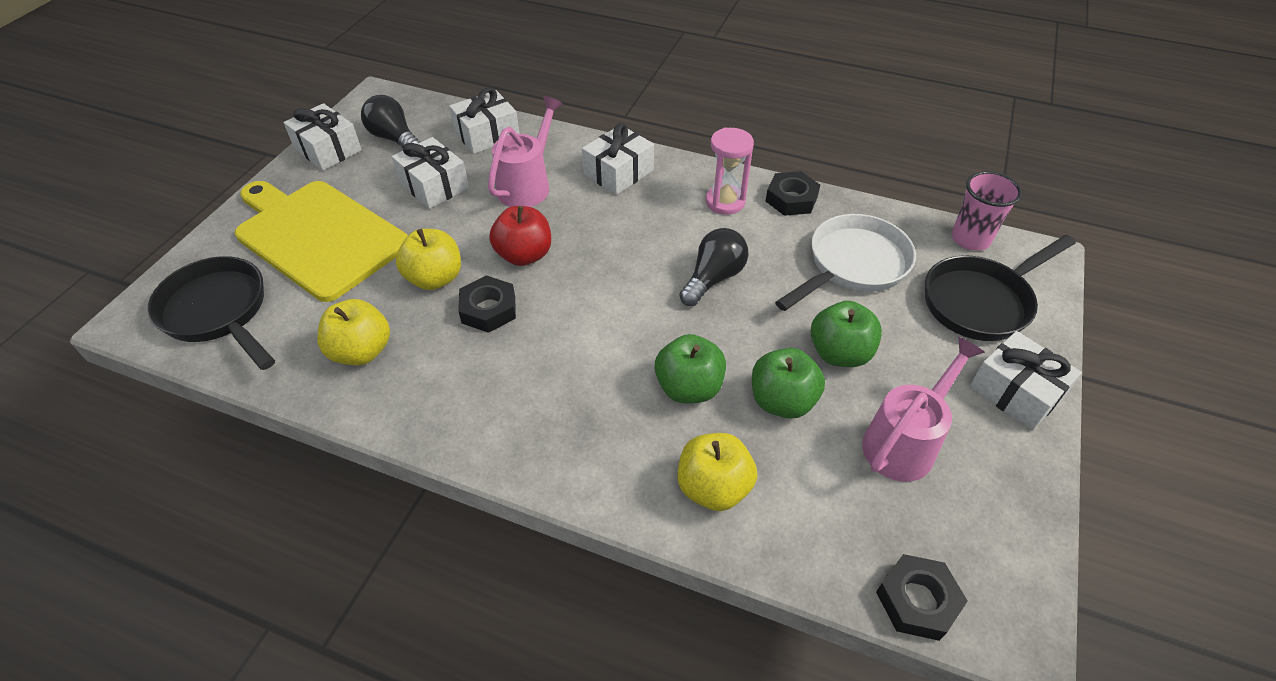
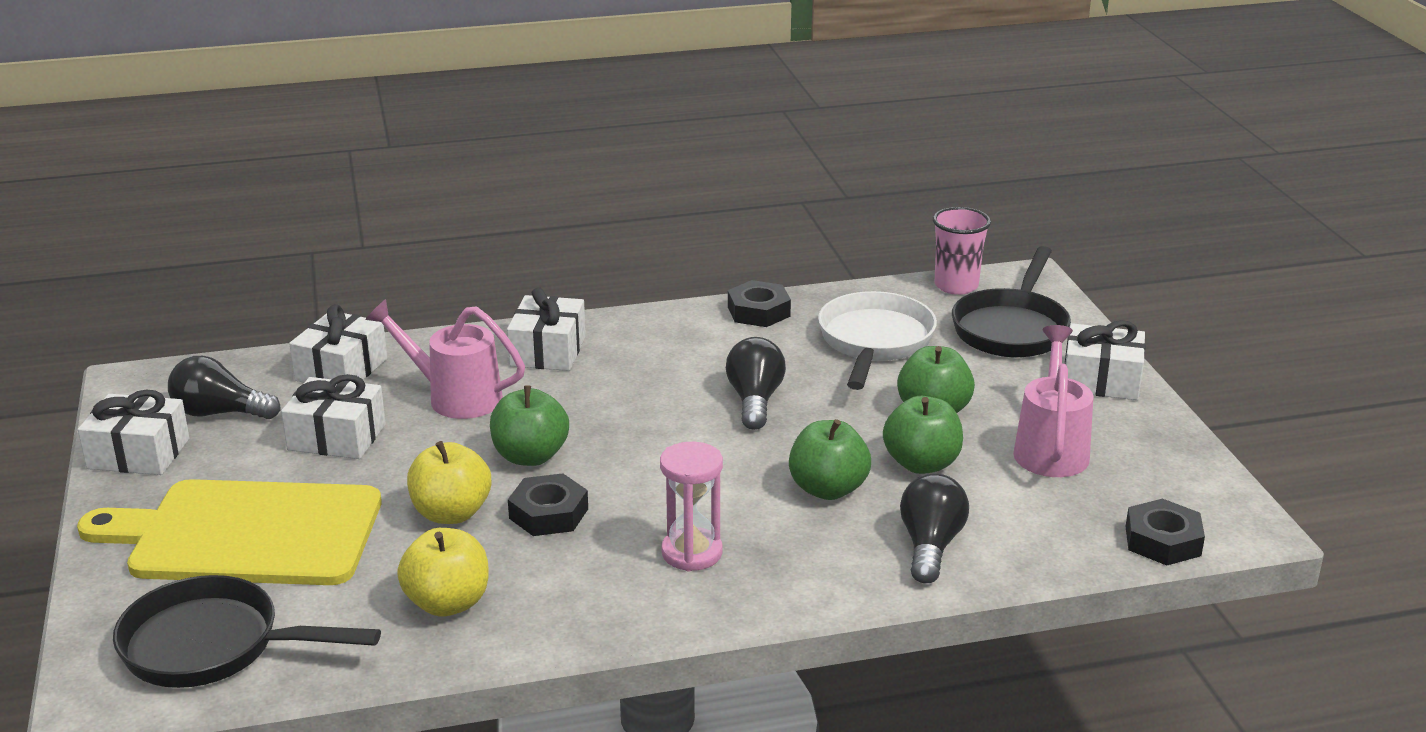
camera: 35 degrees left, 20 degrees down
pink watering can [488,96,563,207] -> pink watering can turned 60 degrees counterclockwise [365,299,525,419]
red apple [489,206,551,266] -> green apple [490,385,569,466]
yellow apple [678,433,757,511] -> black light bulb [900,473,969,583]
pink hourglass [706,128,754,215] -> pink hourglass moved to [660,442,723,571]

